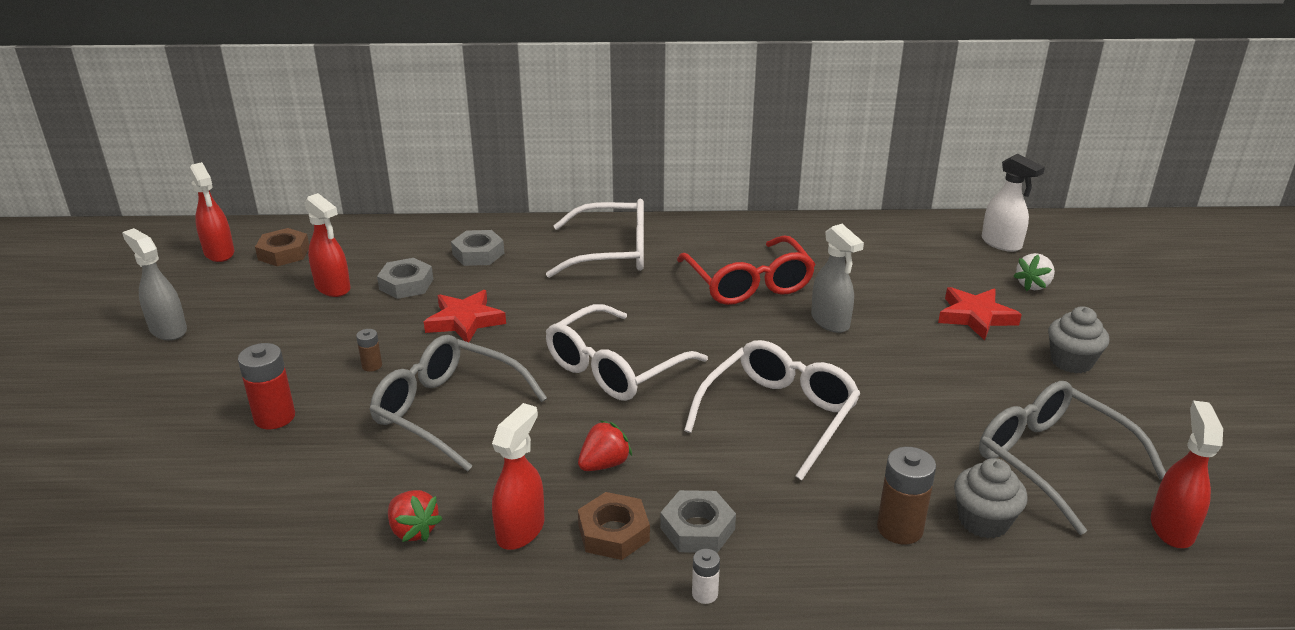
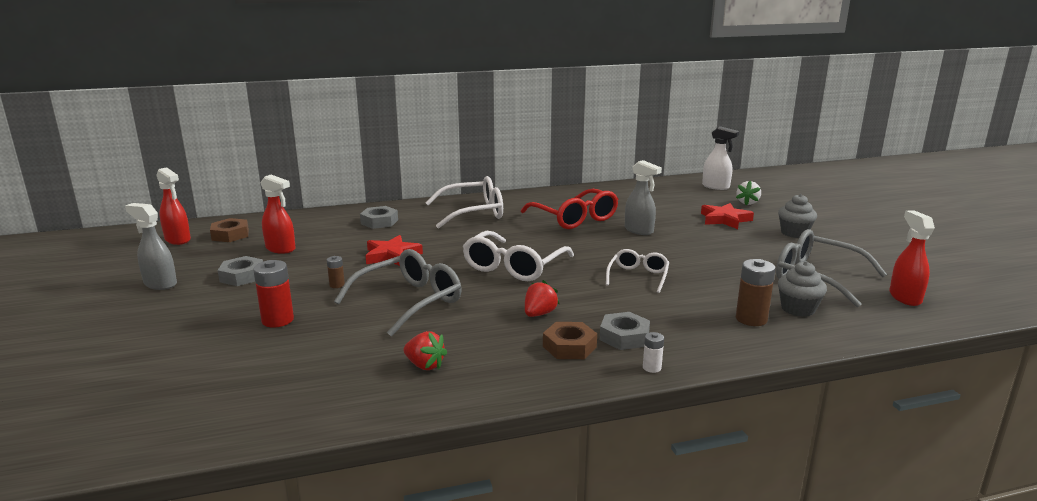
camera: 15 degrees left, 10 degrees down
grey glasses [369,335,547,472] -> grey glasses turned 120 degrees clockwise [334,249,462,337]
grey nut [377,258,433,299] -> grey nut moved to [218,256,263,286]
red spray bottle [492,403,544,550] -> none
white glasses [684,340,861,480] -> white glasses [606,249,669,293], size x0.60

